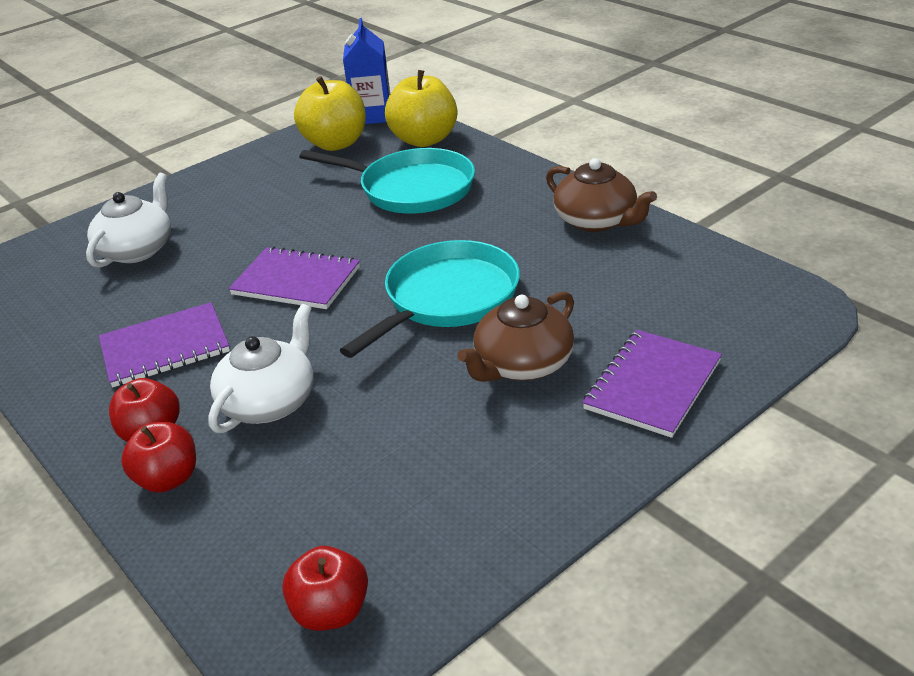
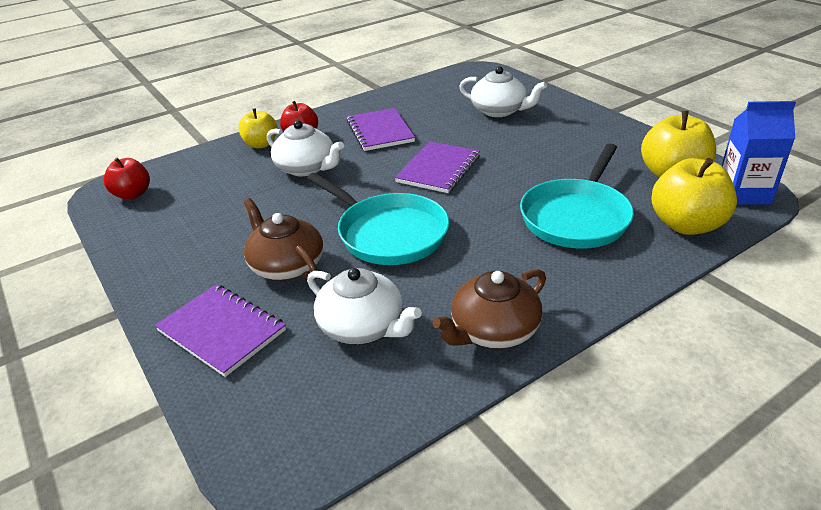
camera: 95 degrees right, 0 degrees up
red apple [121,422,196,493] -> yellow apple [238,108,278,148]
none -> white teapot [307,268,422,344]

